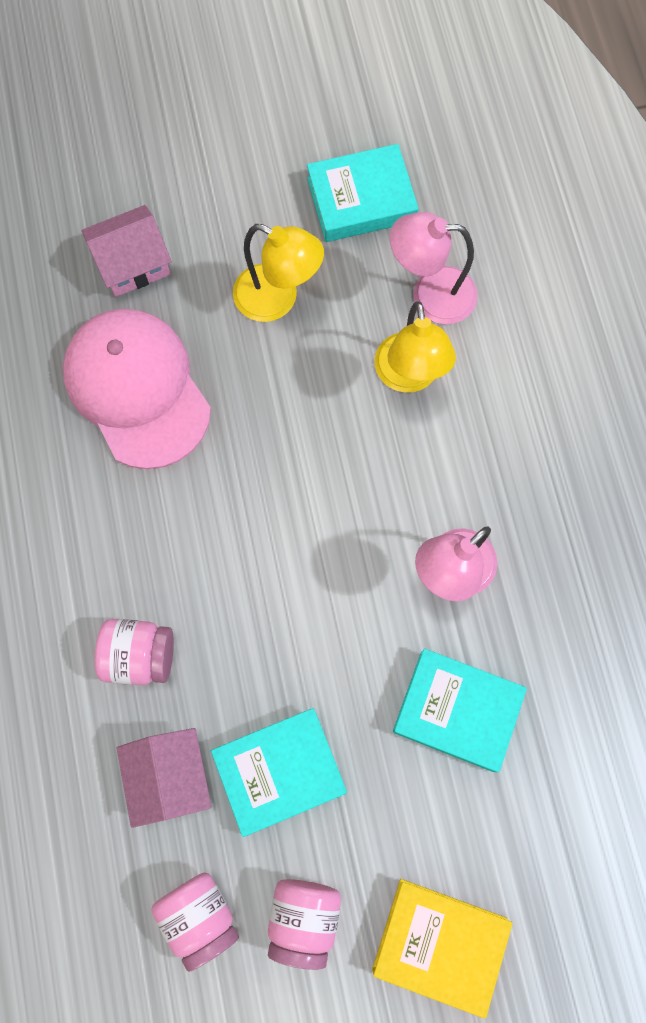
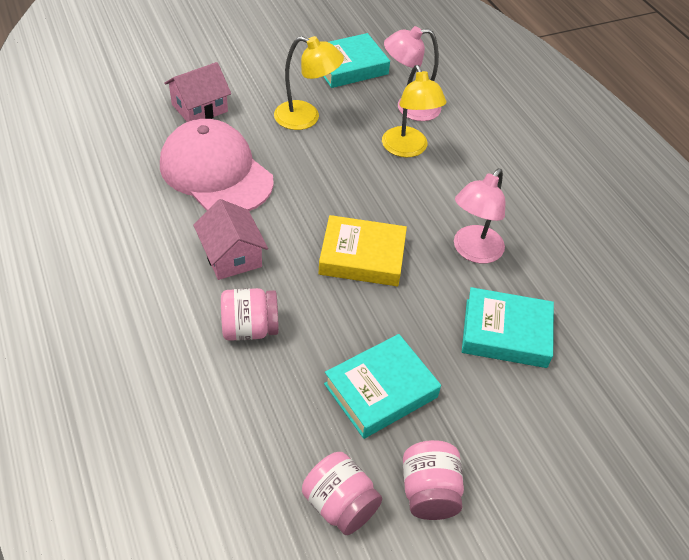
camera: 15 degrees left, 25 degrees down
pink house [117,728,211,828] -> pink house moved to [193,199,268,280]
yellow book [372,879,513,1018] -> yellow book moved to [318,215,407,286]

